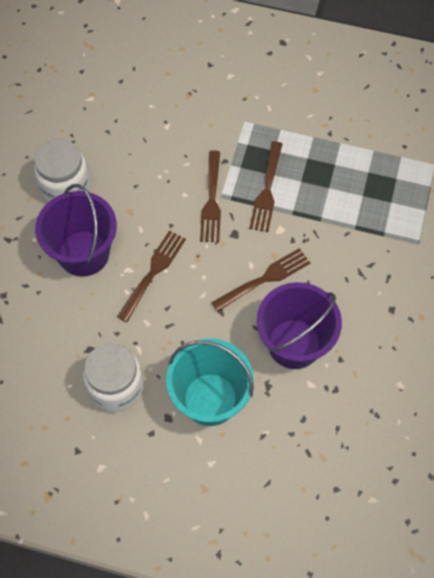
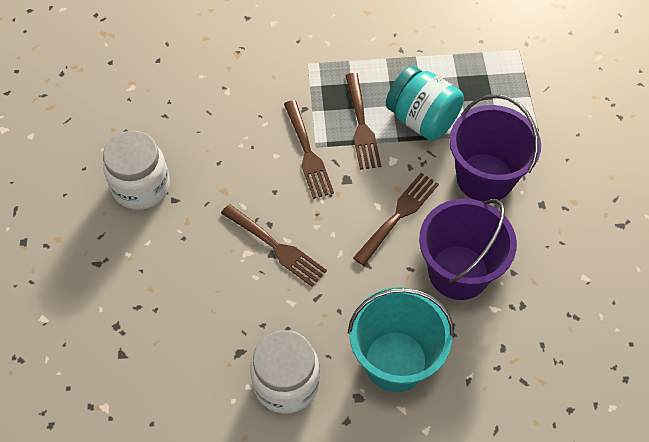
camera: 20 degrees left, 5 degrees down
purple bucket [35,184,117,277] -> purple bucket moved to [449,94,541,202]
brown fork [117,231,186,322] -> brown fork turned 120 degrees clockwise [221,204,327,287]
none -> turquoise jar [386,66,464,141]

